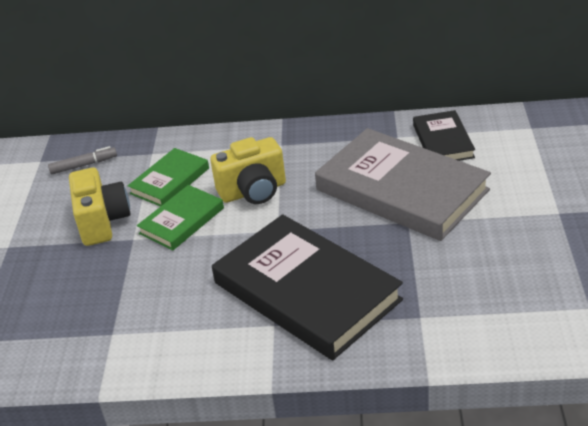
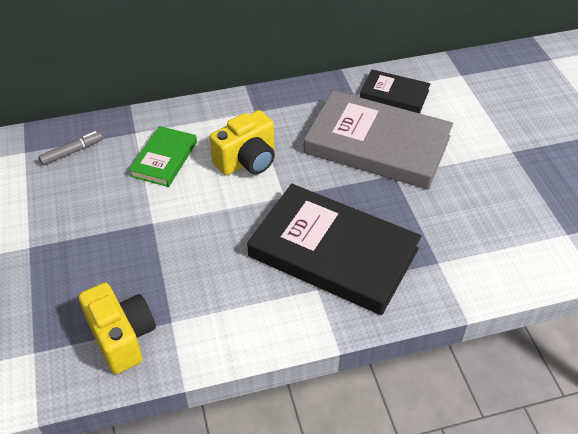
camera: 20 degrees left, 10 degrees up
yellow camera [69,168,131,246] -> yellow camera moved to [79,283,156,374]
green book [137,185,224,250] -> none
black book [413,110,475,161] -> black book turned 45 degrees counterclockwise [360,70,430,113]

